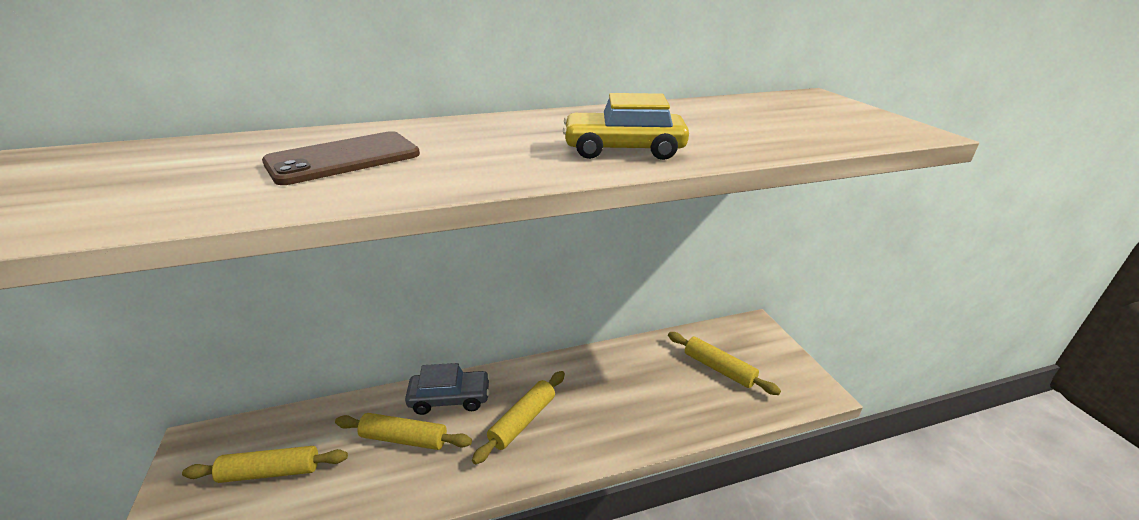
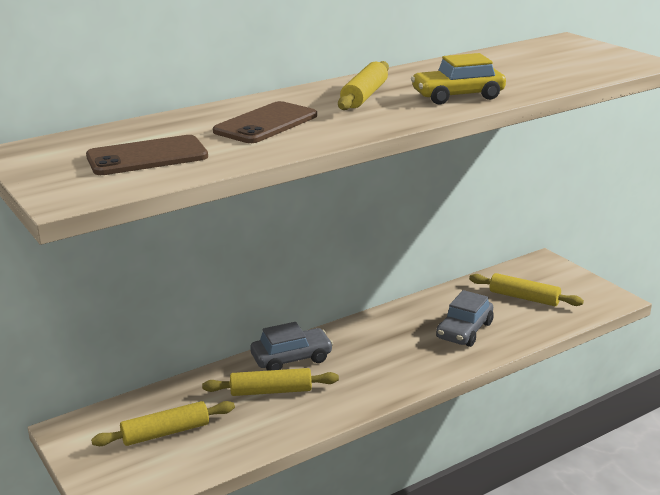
camera: 15 degrees left, 5 degrees down
yellow rolling pin [472,371,565,464] -> yellow rolling pin moved to [338,61,389,110]
none -> brown phone [86,135,208,175]
none -> grey car [436,290,493,347]

